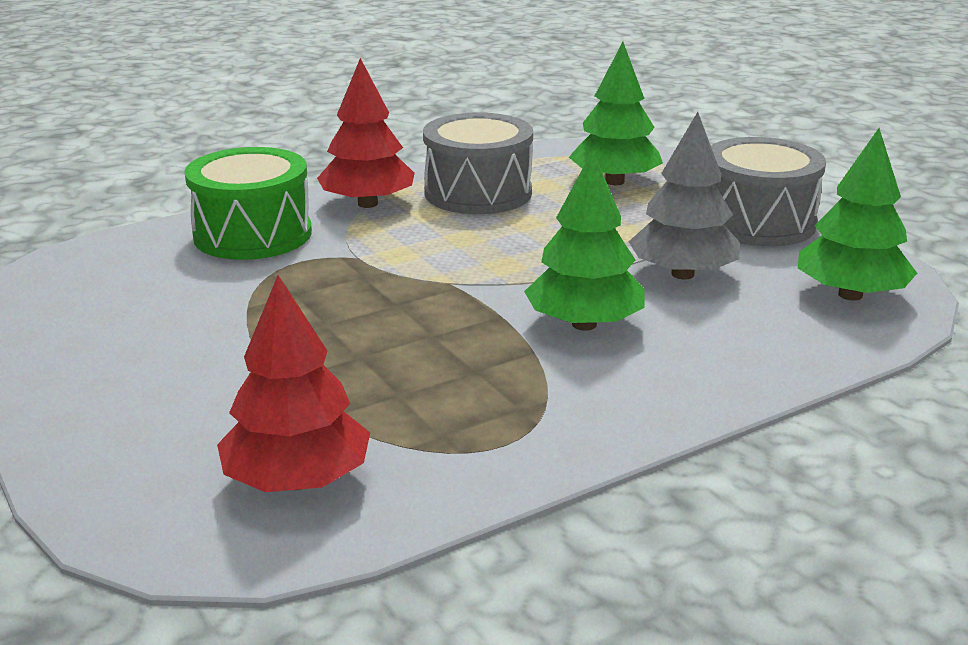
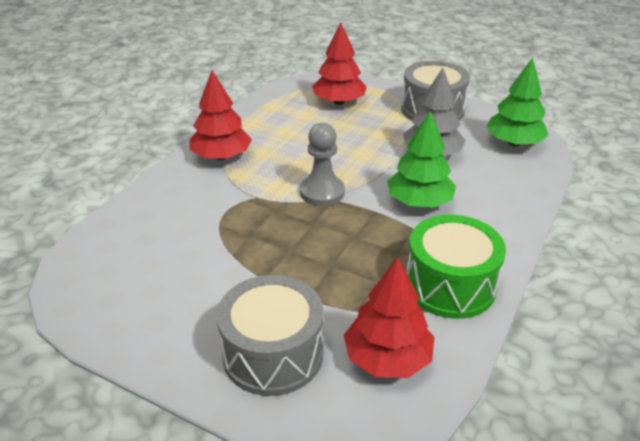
camera: 30 degrees left, 10 degrees up
green drum [184,147,312,260] -> green drum moved to [406,215,506,319]
grey drum [423,113,533,214] -> grey drum moved to [217,275,323,396]
green tree [569,42,663,185] -> red tree [312,22,367,105]
none -> grey pawn [300,123,345,206]

